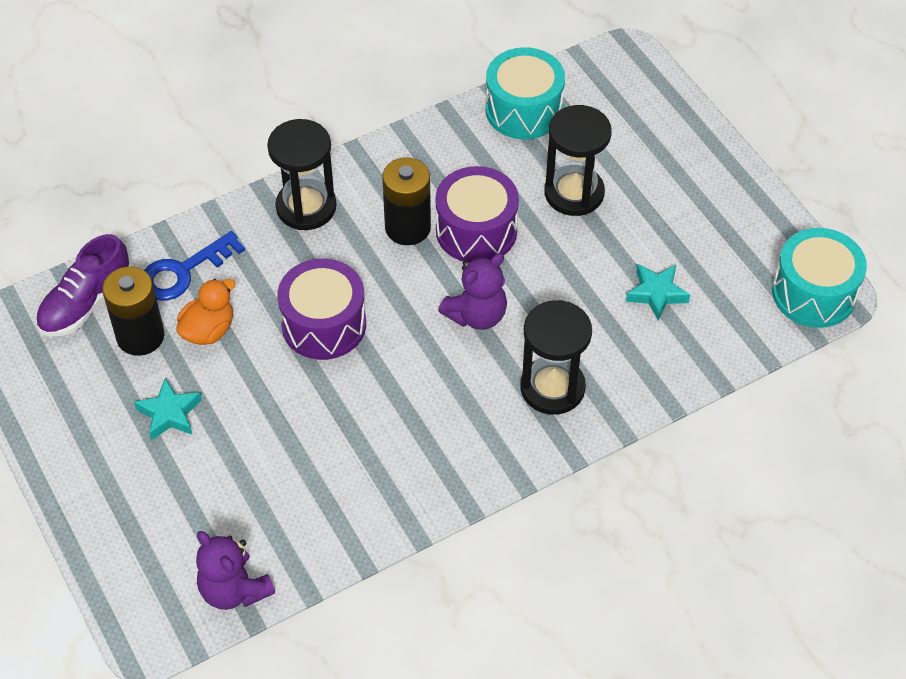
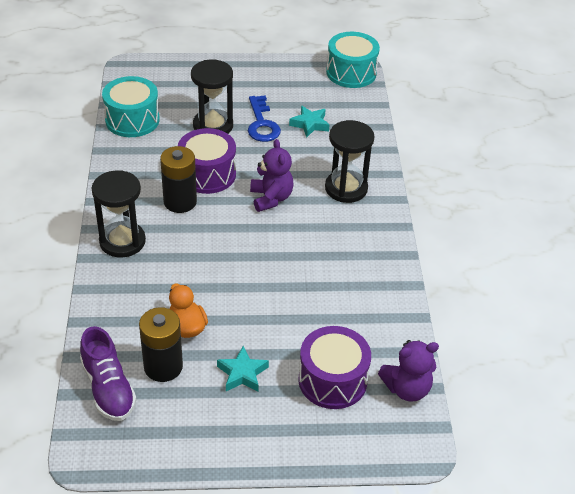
camera: 65 degrees left, 10 degrees down
blue key [144,231,245,301] -> blue key moved to [248,95,281,142]
purple drum [277,259,366,360] -> purple drum moved to [298,326,371,409]

